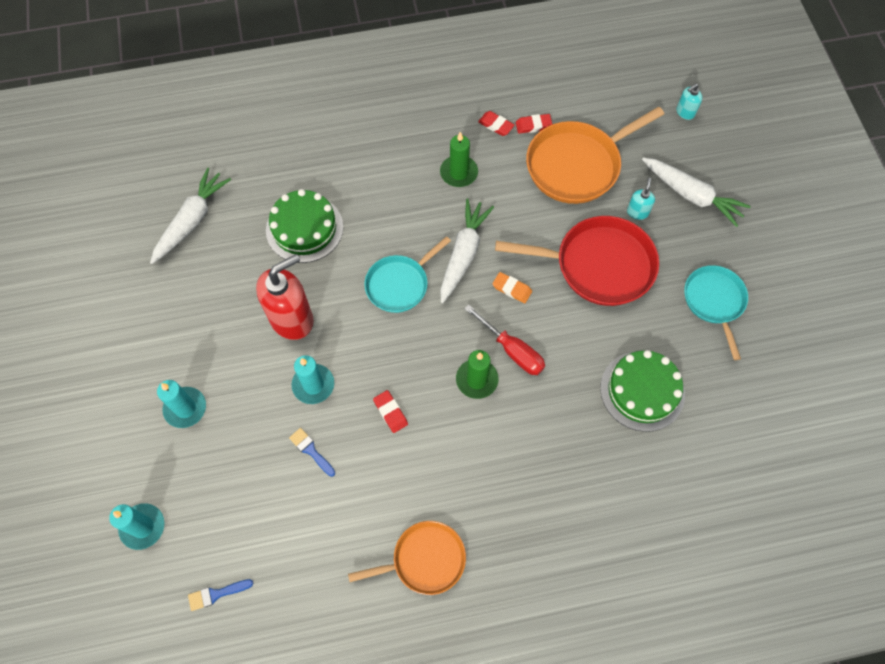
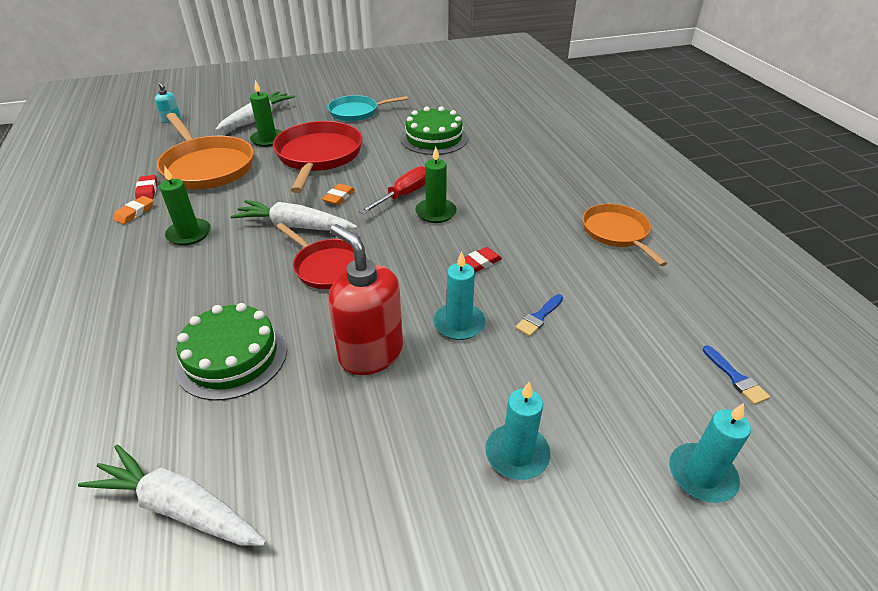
camera: 95 degrees left, 25 degrees down
turquoise pan [364,236,451,313] -> red pan [276,223,366,289]
red eraser [478,111,515,136] -> orange eraser [113,196,154,224]
turquoise soap dispenser [627,178,655,220] -> green candle [250,80,282,147]

